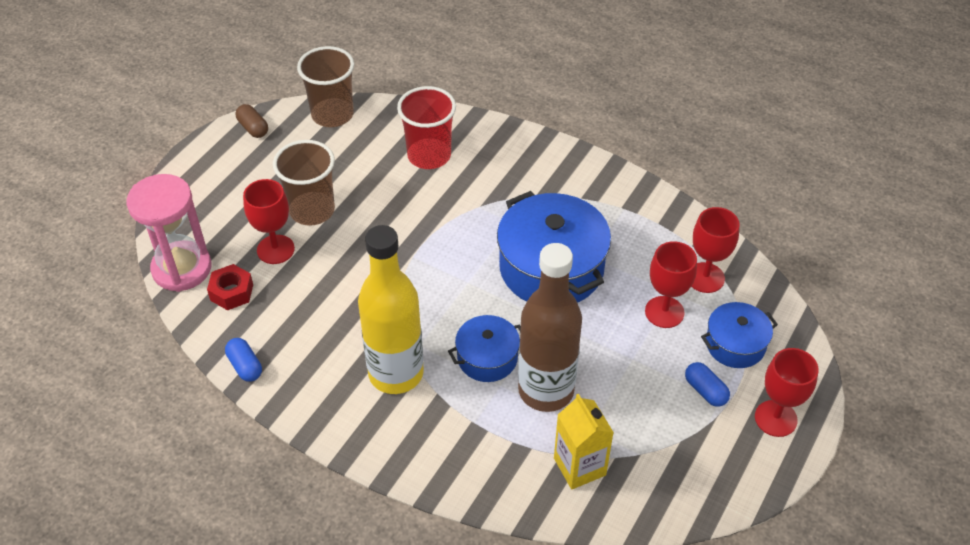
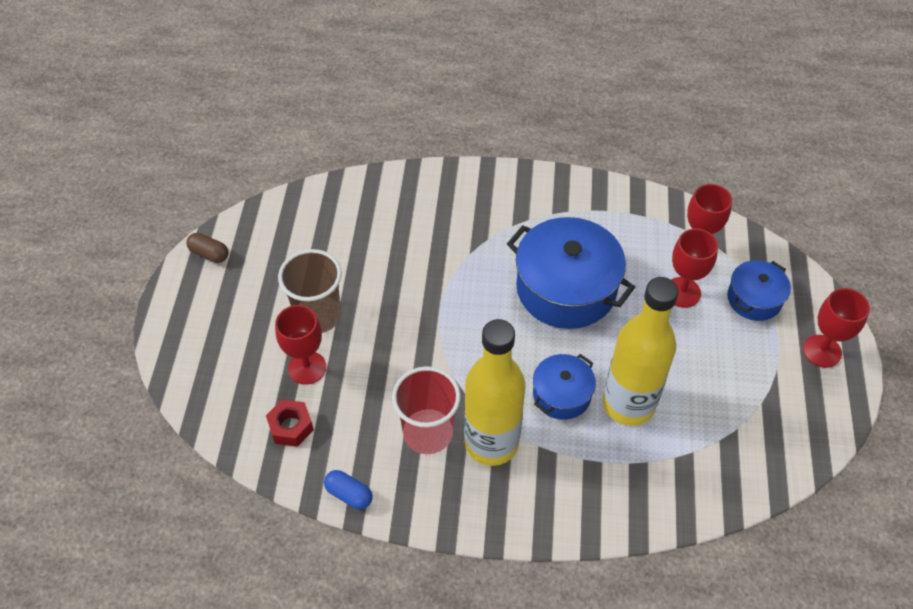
camera: 25 degrees left, 5 degrees up
pink hourglass [126,174,211,292] -> none
brown cup [297,46,354,127] -> none
red cup [397,86,456,169] -> red cup moved to [392,366,461,454]
brown bottle [518,243,582,412] -> yellow bottle [603,277,679,426]
yellow carton [554,394,614,489] -> none
blue capsule [685,362,730,407] -> none

